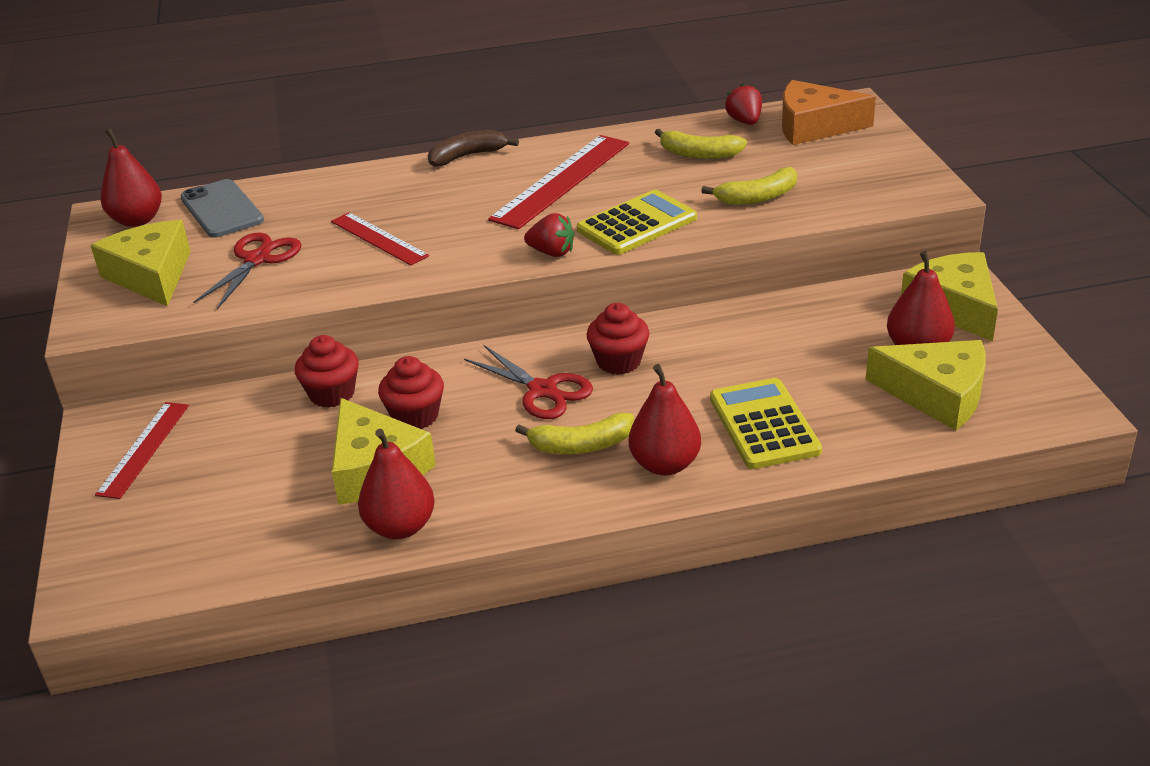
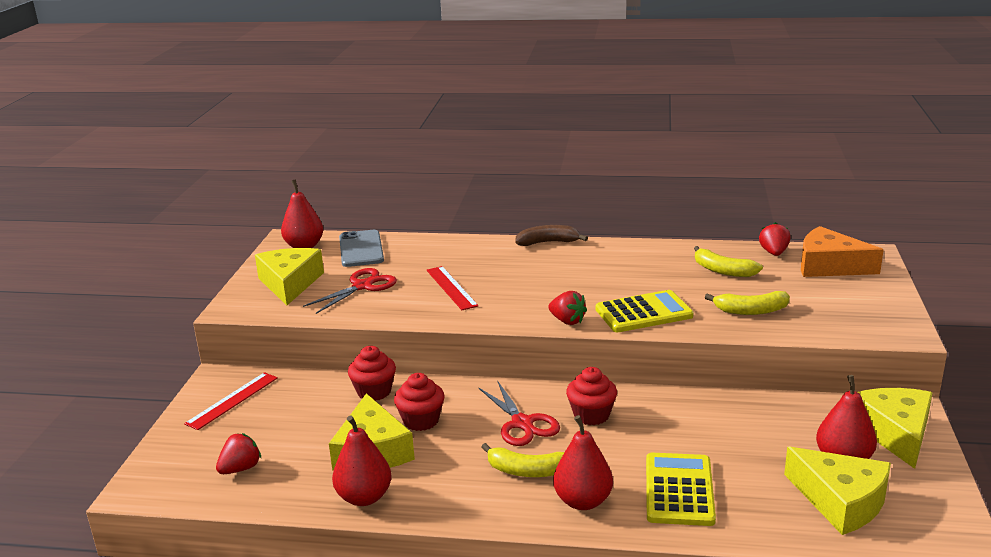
camera: 20 degrees right, 10 degrees down
red ruler [488,135,629,229] -> none
none -> red strawberry [216,433,261,474]

